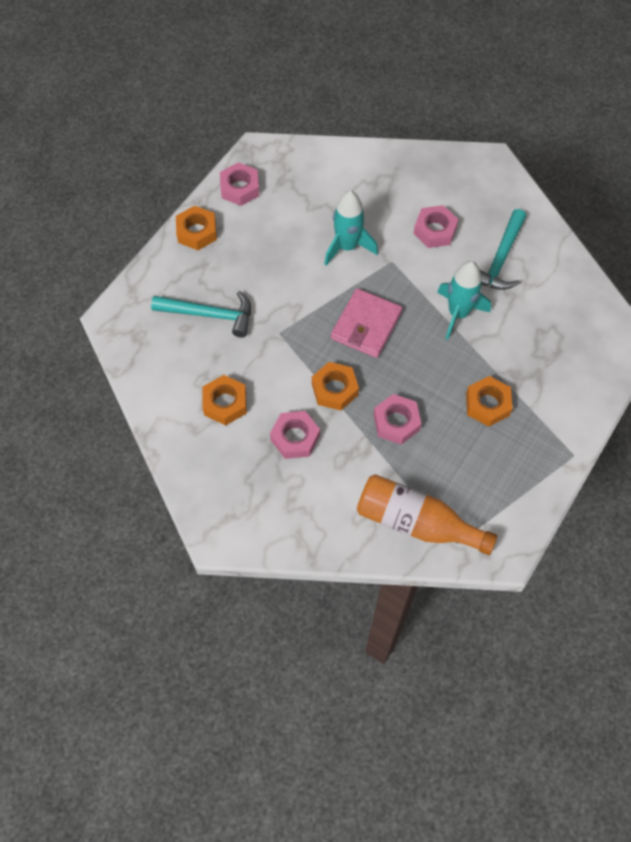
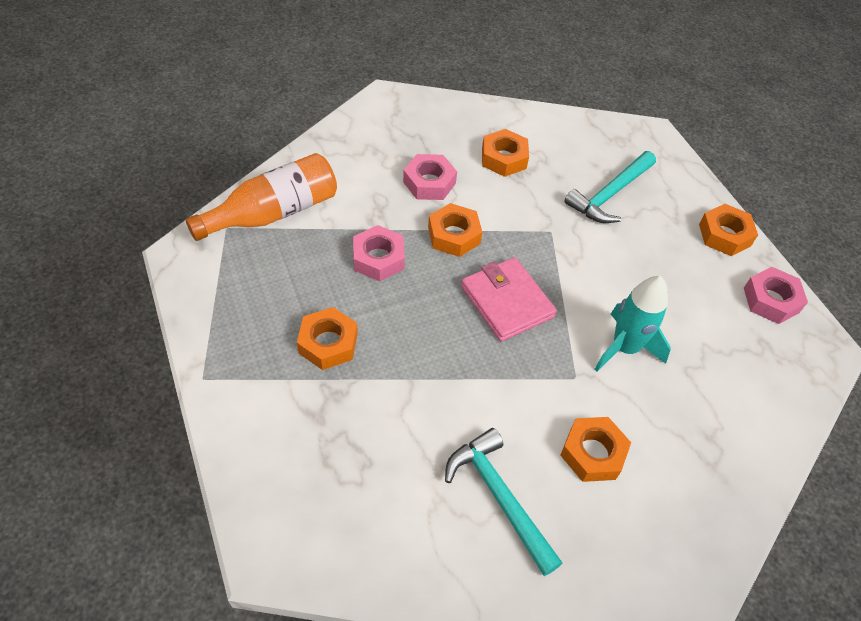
camera: 120 degrees right, 10 degrees down
pink nut [413,205,459,248] -> orange nut [561,417,631,482]
turquoise rocket [437,261,491,340] -> none

